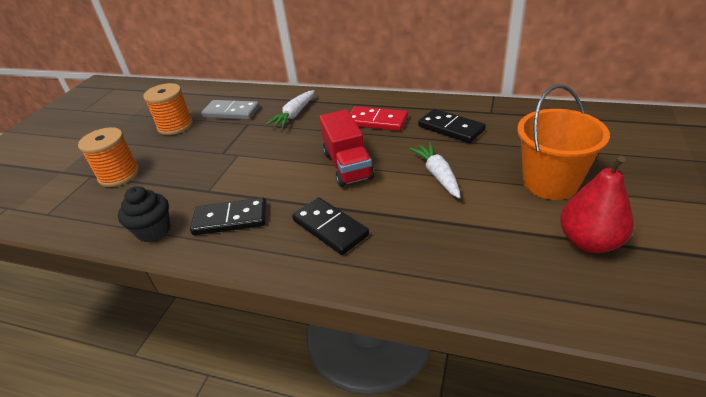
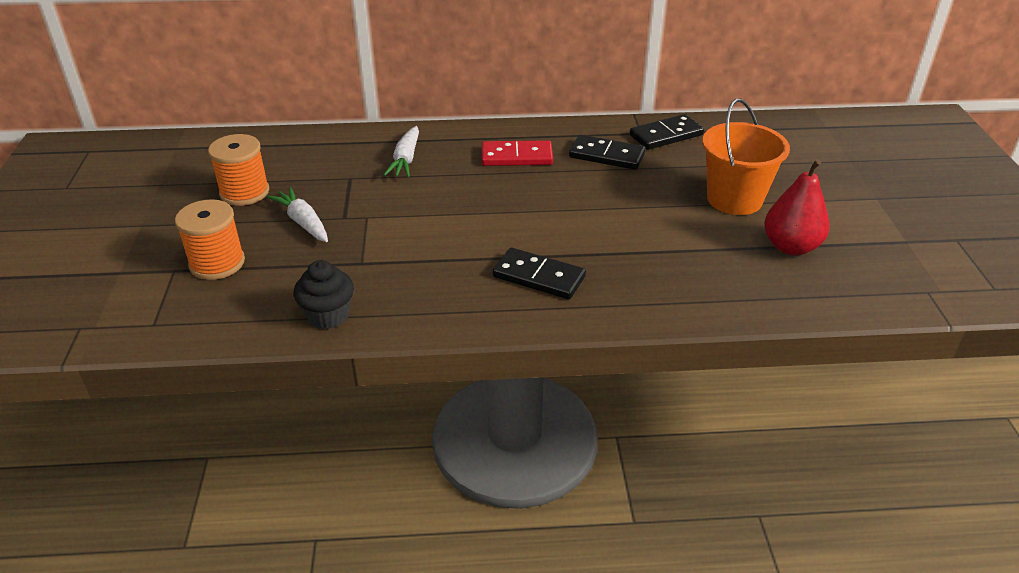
camera: 25 degrees left, 0 degrees up
black domino [190,198,267,235] -> black domino moved to [630,114,704,150]
grey domino [201,100,260,120] -> none
red truck [319,109,374,187] -> none
white carrot [409,142,461,198] -> white carrot moved to [266,187,328,242]

